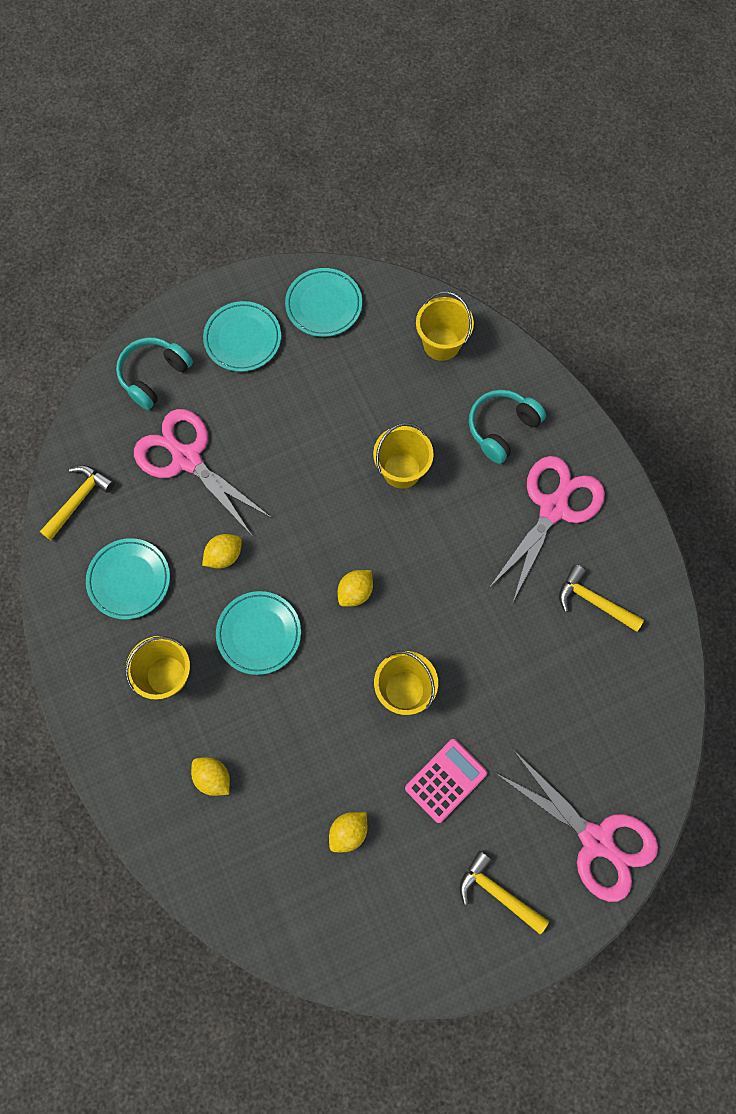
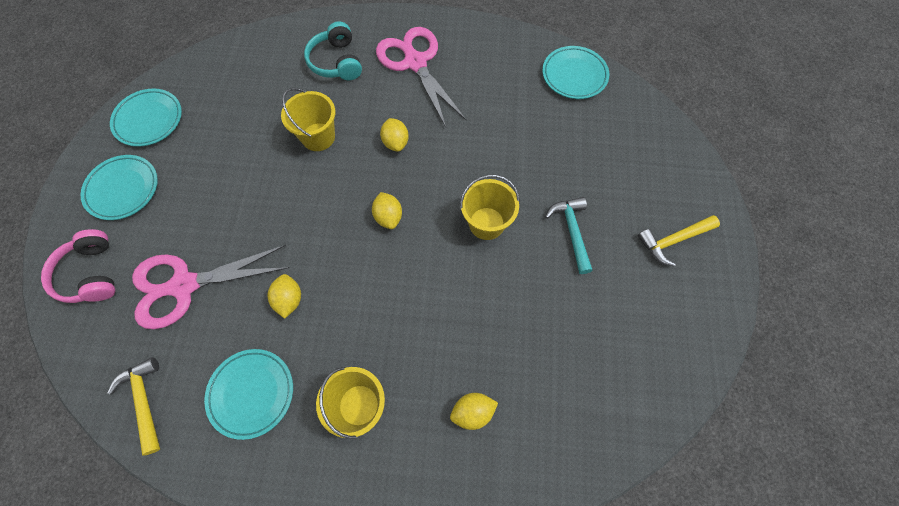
camera: 60 degrees left, 5 degrees down
turquoise headphones [116,337,193,410] -> pink headphones [41,229,115,303]
turquoise plate [216,591,301,675] -> turquoise plate moved to [542,46,609,99]
yellow lemon [329,812,367,852] -> yellow lemon moved to [380,118,409,152]
pink calculator [405,739,487,823] -> turquoise hammer [545,197,593,274]
yellow bucket [416,291,474,361] -> none
pink scissors [495,750,658,902] -> none
yellow hammer [559,564,644,632] -> none

